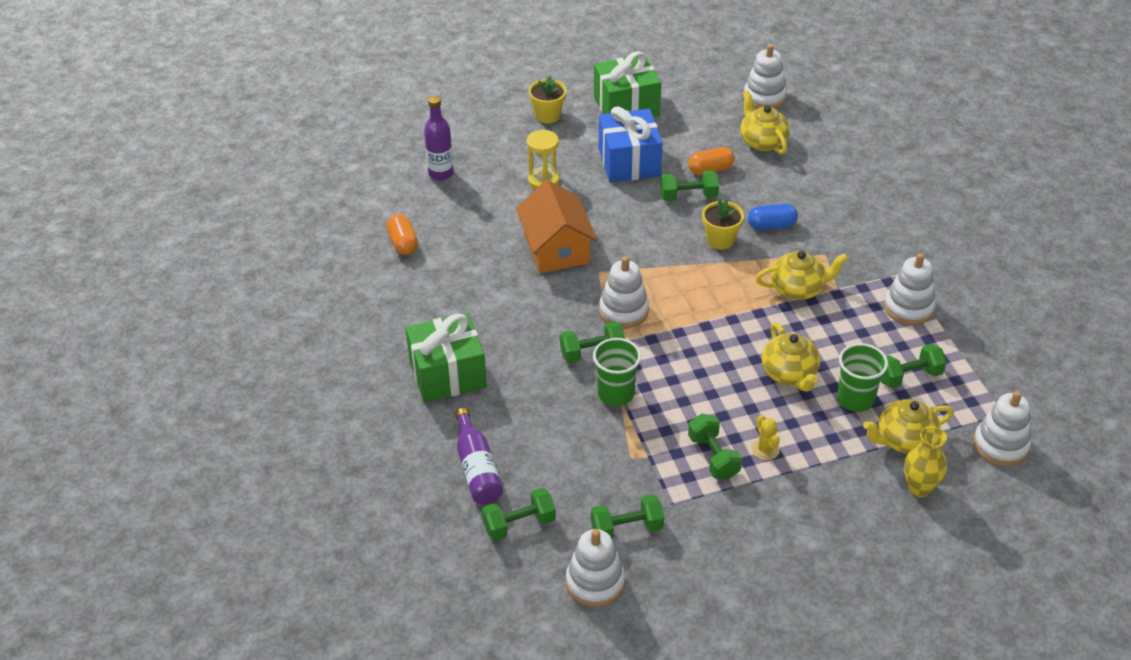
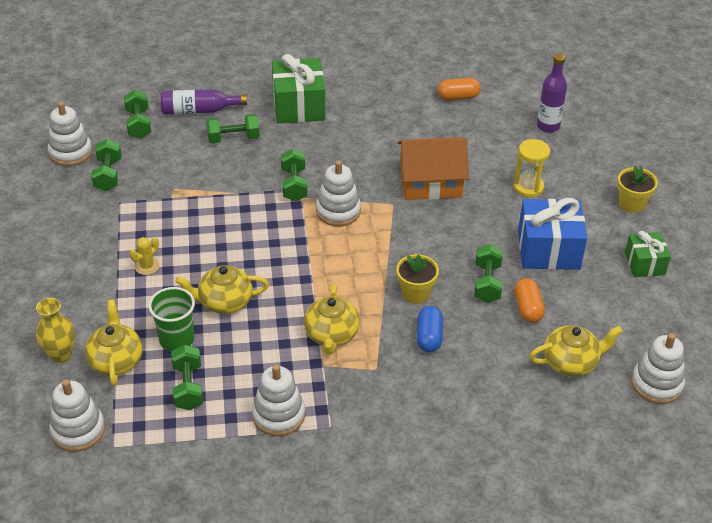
camera: 100 degrees right, 0 degrees up
green cup [593,338,641,406] -> none
green gift [594,51,661,117] -> green gift [625,231,671,277], size x0.60
green dumbbell [688,414,742,479] -> green dumbbell moved to [206,114,260,144]
yellow cactus [751,415,780,460] -> yellow cactus turned 45 degrees counterclockwise [129,237,159,275]

